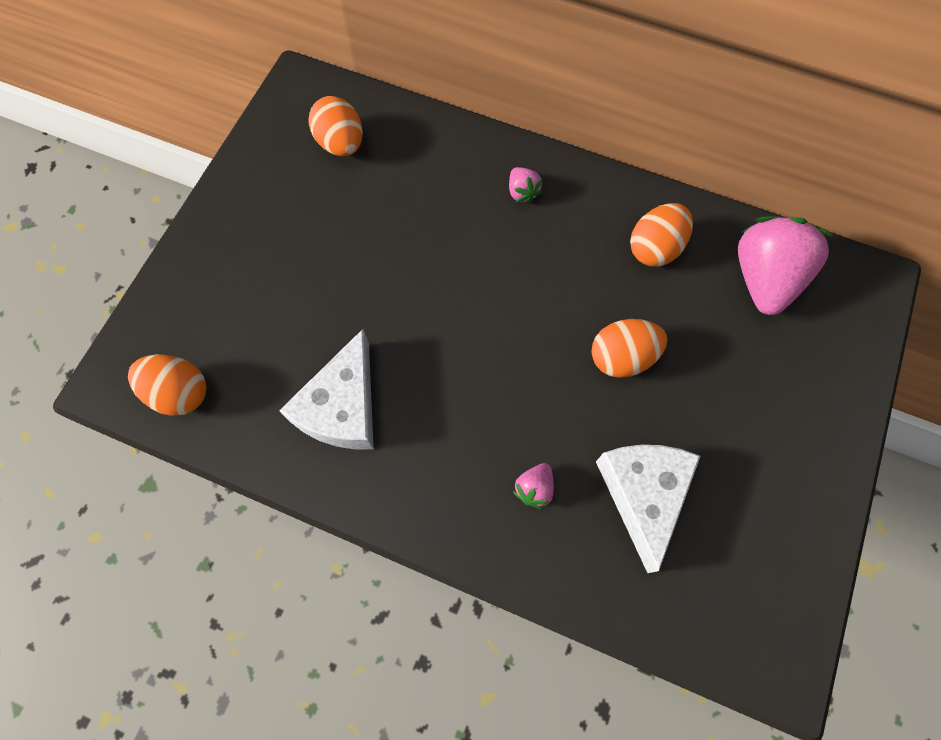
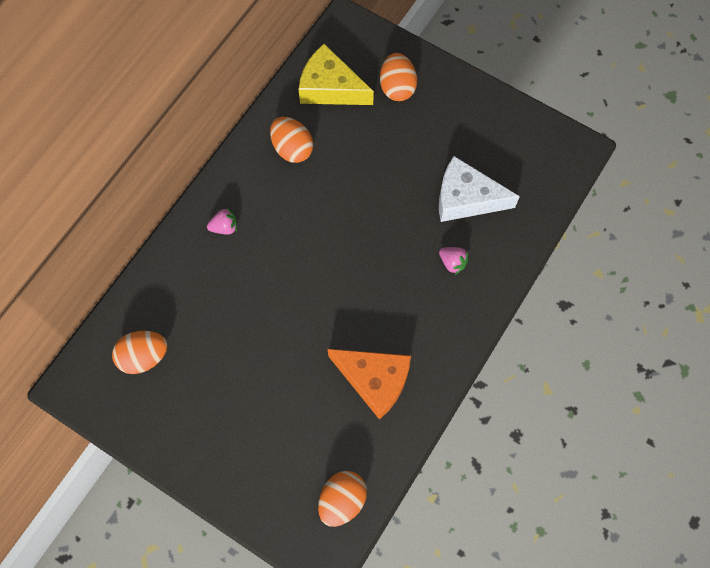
camera: 80 degrees left, 0 degrees up
white cheese [279,329,374,449] -> orange cheese [328,349,411,420]
orange egg [591,319,667,378] -> orange egg moved to [380,53,417,101]
pink strawberry [738,216,833,315] -> yellow cheese [299,44,374,105]

